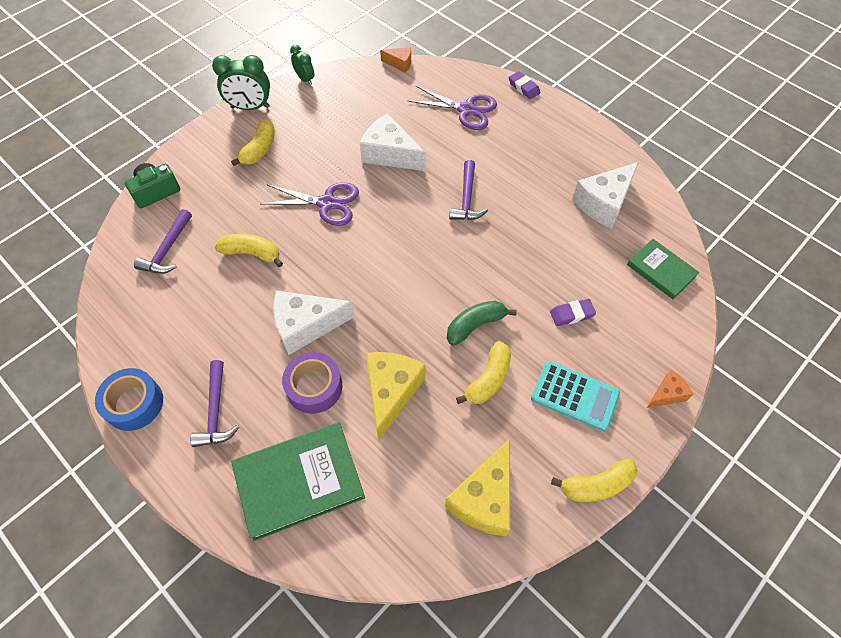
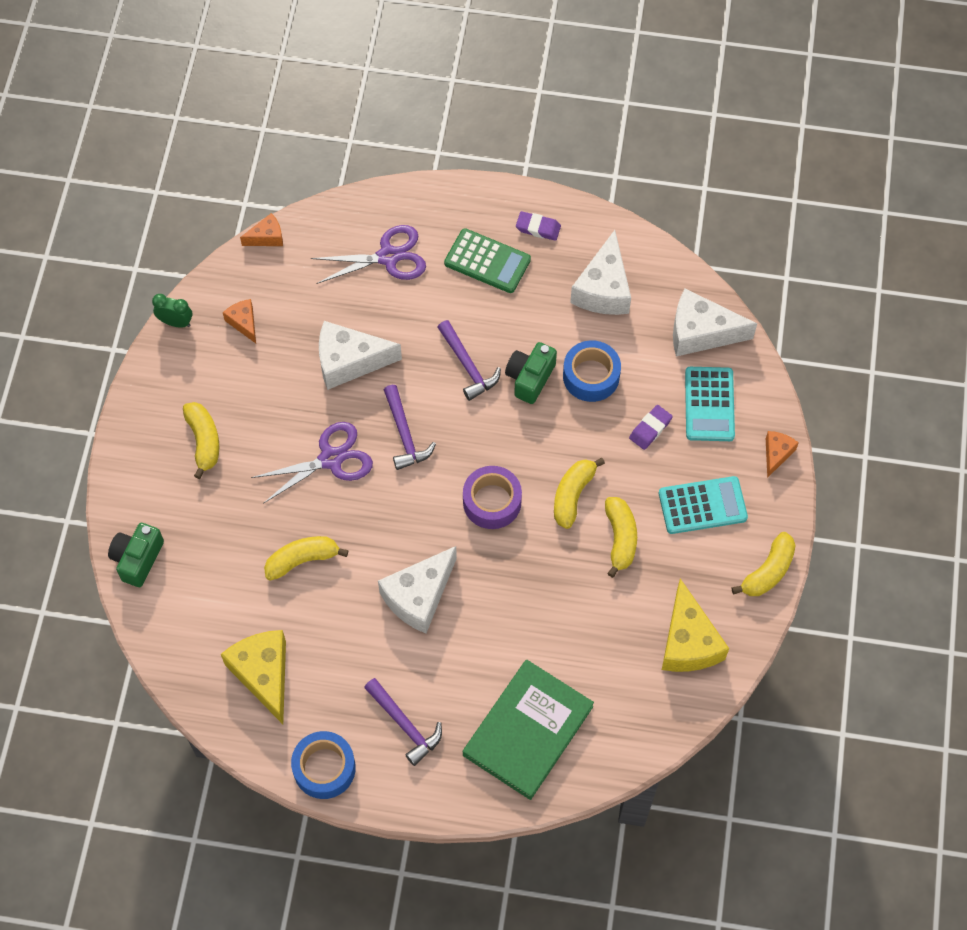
camera: 35 degrees left, 5 degrees up
purple hammer [134,209,192,274] -> purple hammer moved to [384,385,436,470]
green clock [212,55,270,110] -> none
purple tape [282,352,342,414] -> purple tape moved to [463,466,522,529]
yellow cheese [366,352,426,441] -> yellow cheese moved to [221,630,286,724]
green banana [447,301,517,346] -> yellow banana [554,458,605,529]
purple eraser [509,71,540,99] -> purple eraser moved to [516,211,561,241]
green book [627,239,699,299] -> white cheese [673,289,757,357]
none -> orange cheese [223,299,256,343]
none -> green calculator [444,228,531,293]
none -> green camera [505,342,557,404]
none -> blue tape [563,340,621,402]
none -> turquoise calculator [685,367,735,441]

